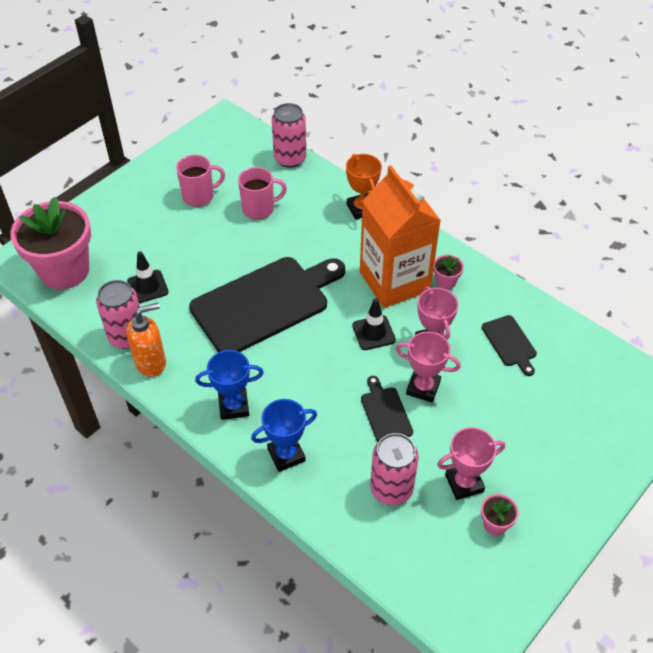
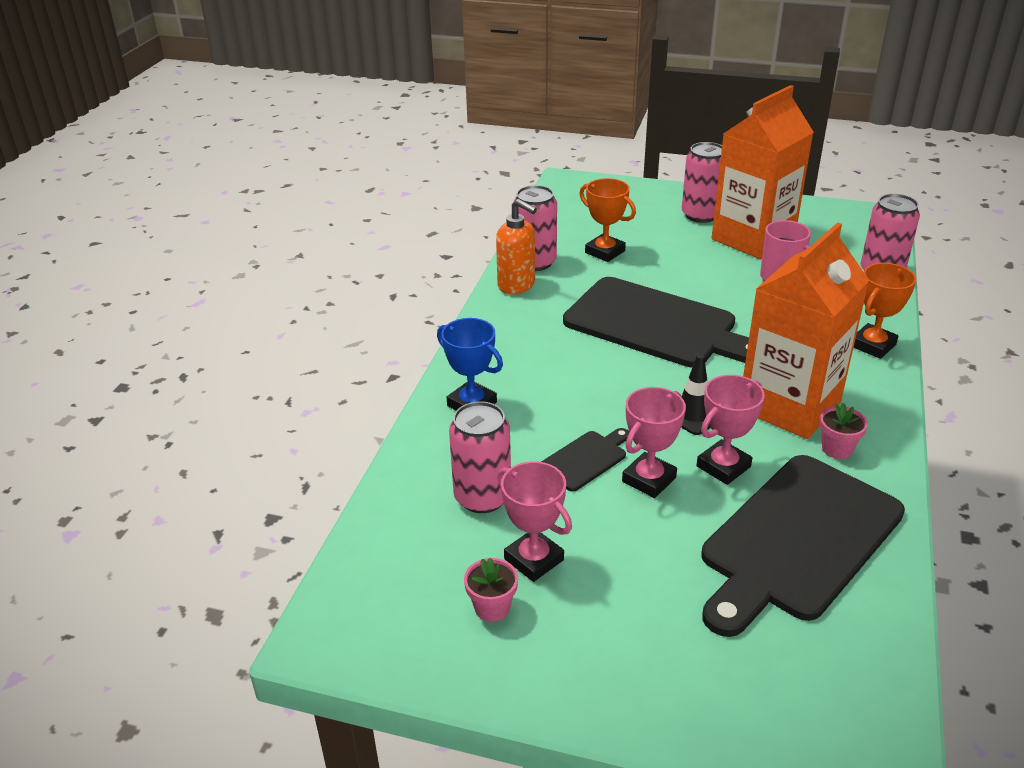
camera: 65 degrees right, 15 degrees down
pink flower pot [11,197,91,290] -> none
black traffic cone [127,251,169,303] -> orange trophy [579,178,636,262]
pink mug [176,155,225,207] -> orange carton [712,85,814,259]
blue trophy [195,350,264,420] -> none
pink trophy [396,331,461,403] -> pink trophy turned 45 degrees clockwise [622,387,686,498]
black cutting board [482,315,537,376] -> black cutting board [701,455,905,637], size x2.27
none -> pink can [682,142,722,223]

